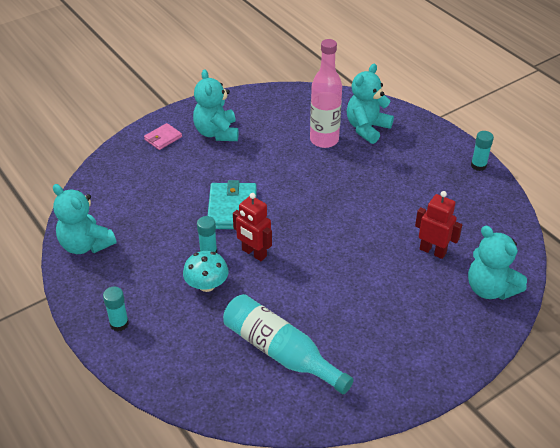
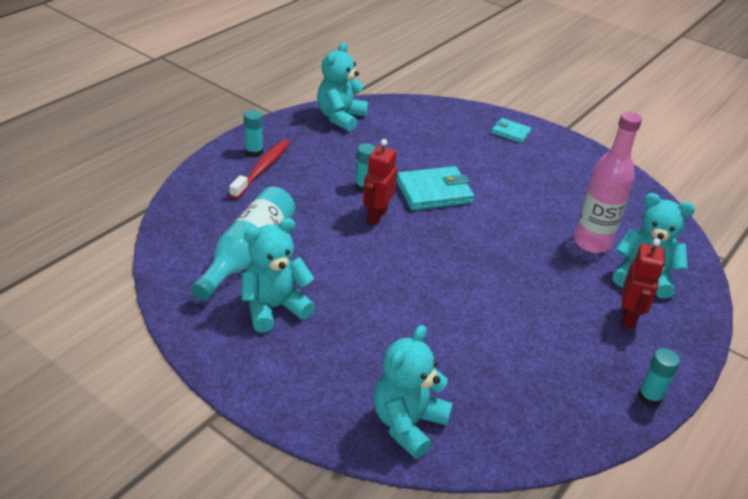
camera: 70 degrees right, 5 degrees down
pink wallet [144,123,182,150] -> turquoise wallet [492,118,532,143]
turquoise mushroom [183,251,228,292] -> none
turquoise teddy bear [193,69,239,141] -> turquoise teddy bear moved to [241,218,315,332]
red robot [415,191,462,259] -> red robot moved to [622,238,664,329]
none -> red toothbrush [229,139,290,199]

